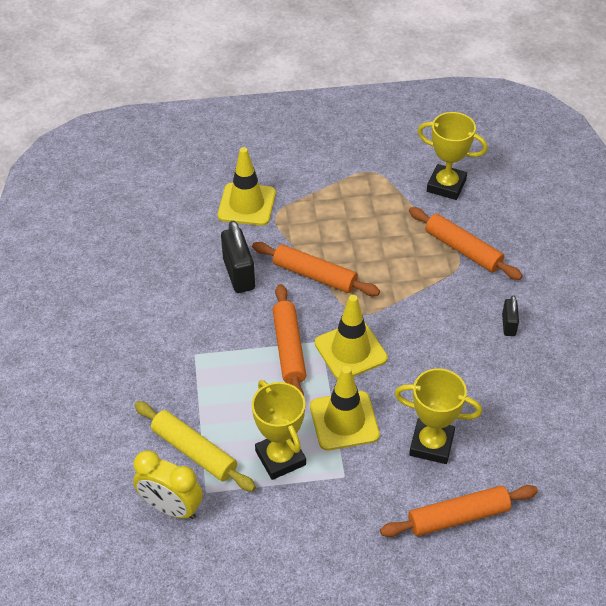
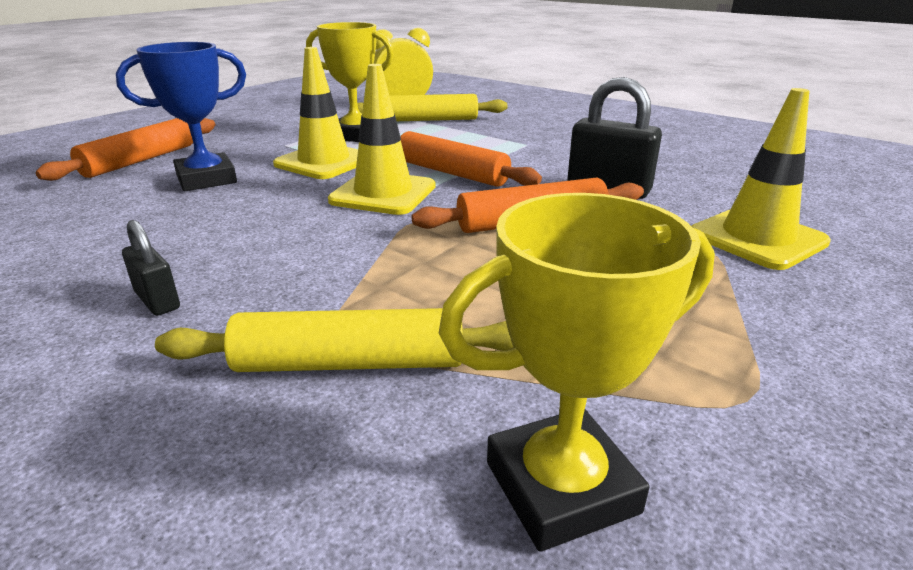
camera: 135 degrees right, 20 degrees down
yellow trophy [395,368,482,464] -> blue trophy [116,42,246,191]
orange rolling pin [409,207,523,280] -> yellow rolling pin [155,308,514,372]

